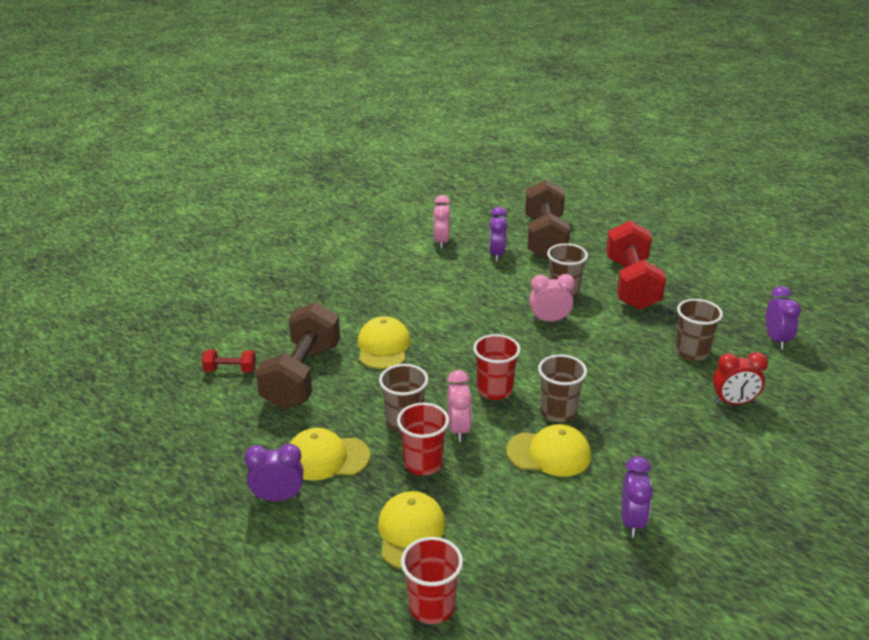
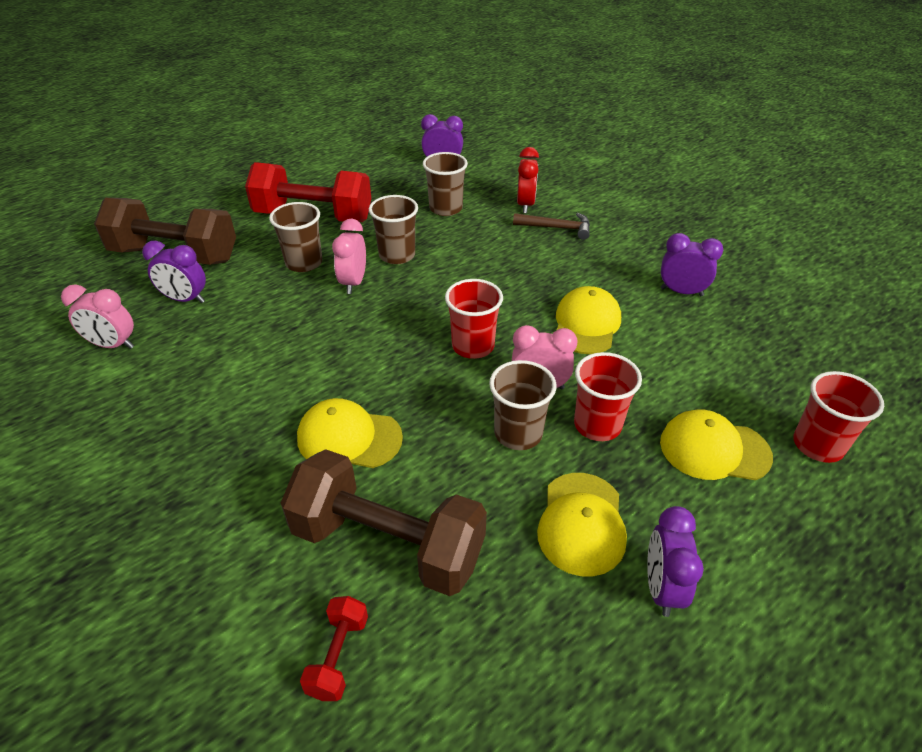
camera: 80 degrees left, 10 degrees up
brown cup [538,354,587,422] -> brown cup moved to [369,195,418,264]
none -> brown hammer [513,213,590,240]

